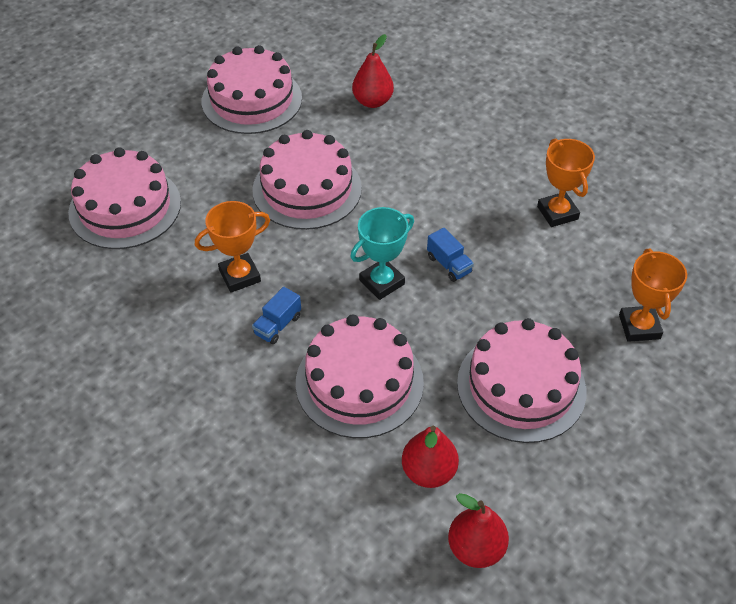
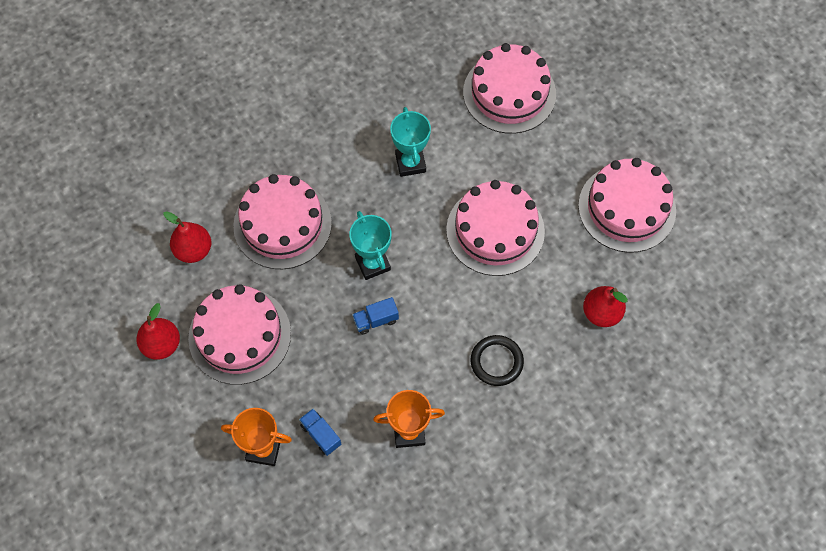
camera: 105 degrees right, 15 degrees up
orange trophy [195,201,270,293] -> turquoise trophy [390,107,431,177]
blue truck [252,287,301,344] -> blue truck moved to [299,409,341,456]
red pear [448,493,509,568] -> red pear moved to [136,303,180,360]
none -> black ring [471,335,524,386]

